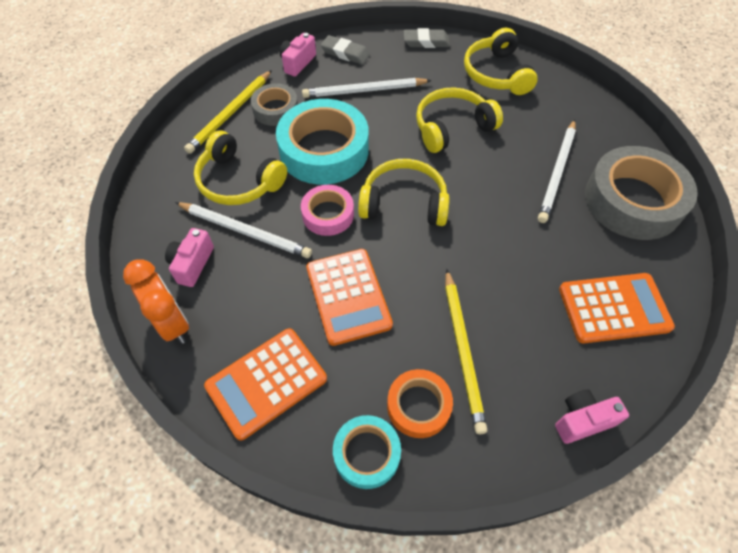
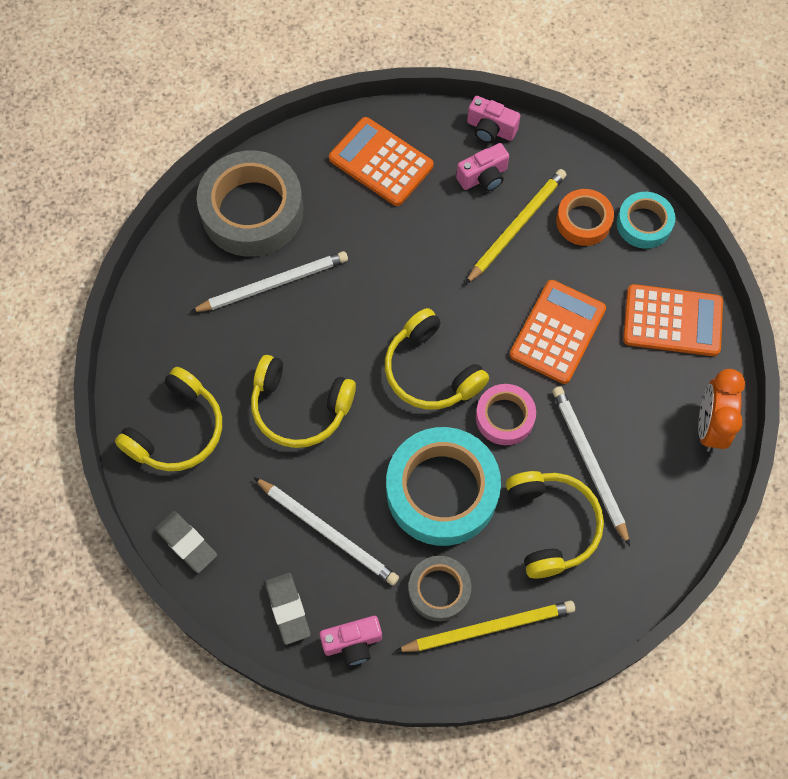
camera: 135 degrees left, 10 degrees up
pink camera [165,228,214,287] -> pink camera moved to [456,143,509,191]

